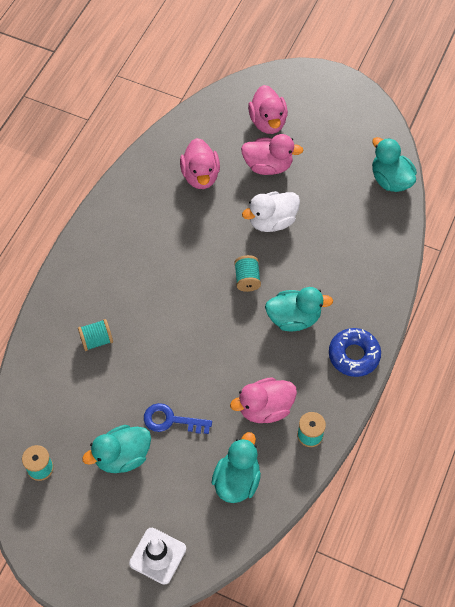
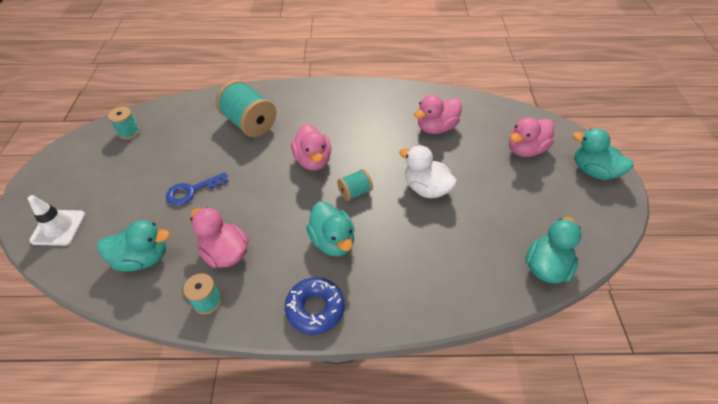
camera: 65 degrees right, 10 degrees down
turquoise spool [78,319,113,351] -> turquoise spool [216,80,276,137], size x1.88
turquoise duck [82,425,151,473] -> turquoise duck moved to [573,128,634,180]
blue key [144,403,212,434] -> blue key turned 105 degrees counterclockwise [166,172,229,205]
pink duck [241,134,304,175] -> pink duck moved to [291,124,331,171]

